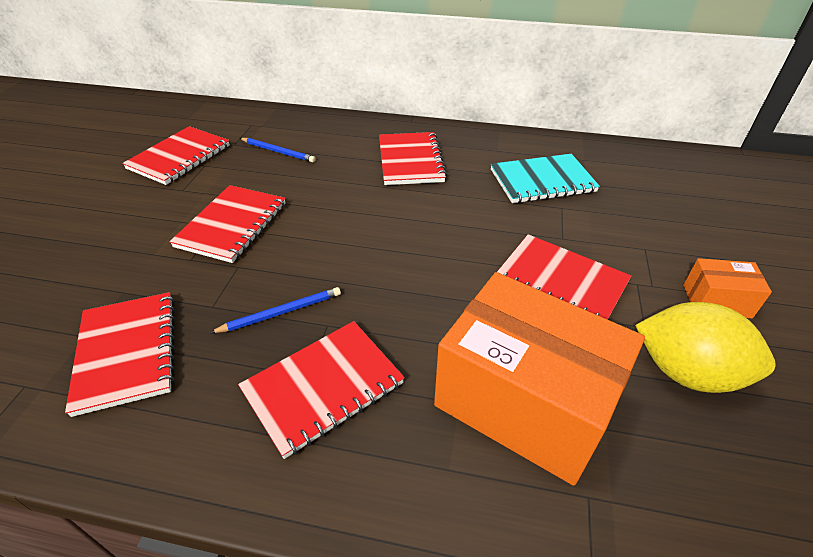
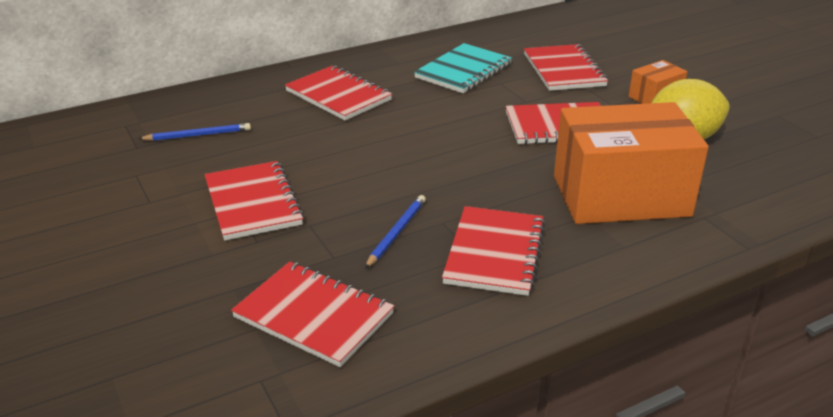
camera: 40 degrees left, 10 degrees down
red notebook [122,126,230,185] -> red notebook moved to [524,44,608,91]

